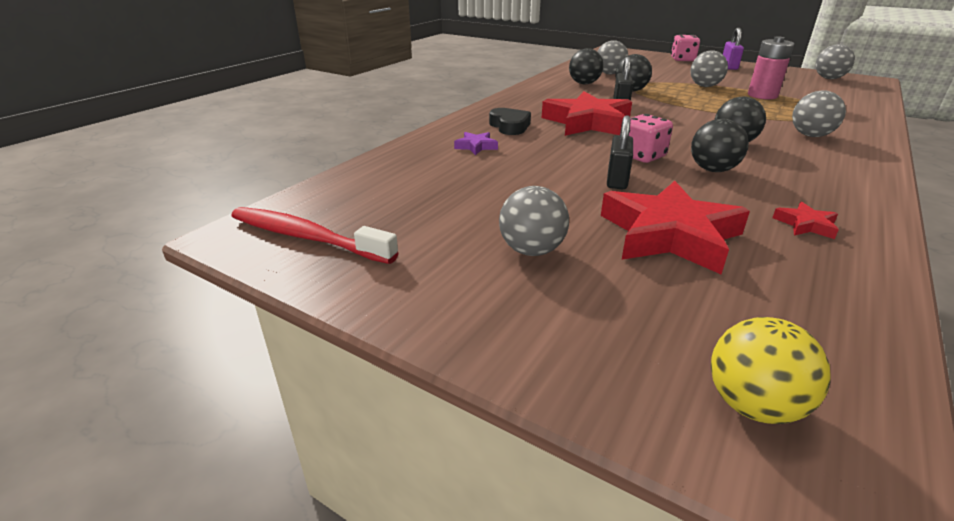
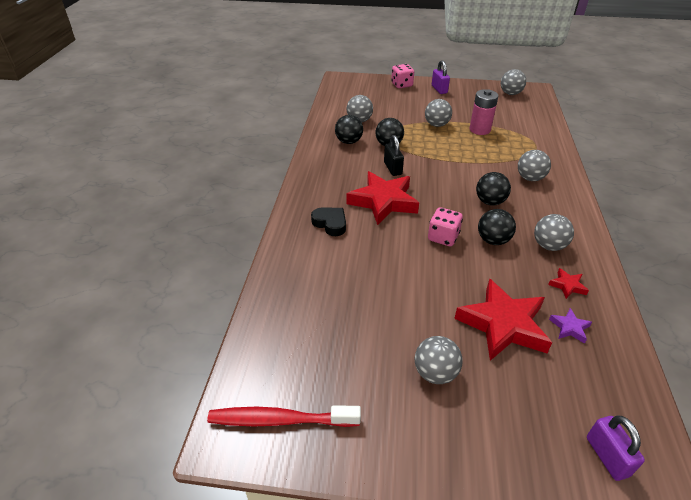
camera: 25 degrees left, 10 degrees up
purple star [454,132,498,155] -> purple star moved to [549,308,592,344]
black padlock [607,115,633,189] -> none
yellow ball [711,317,831,424] -> purple padlock [587,415,645,481]
none -> grey ball [534,214,574,251]

